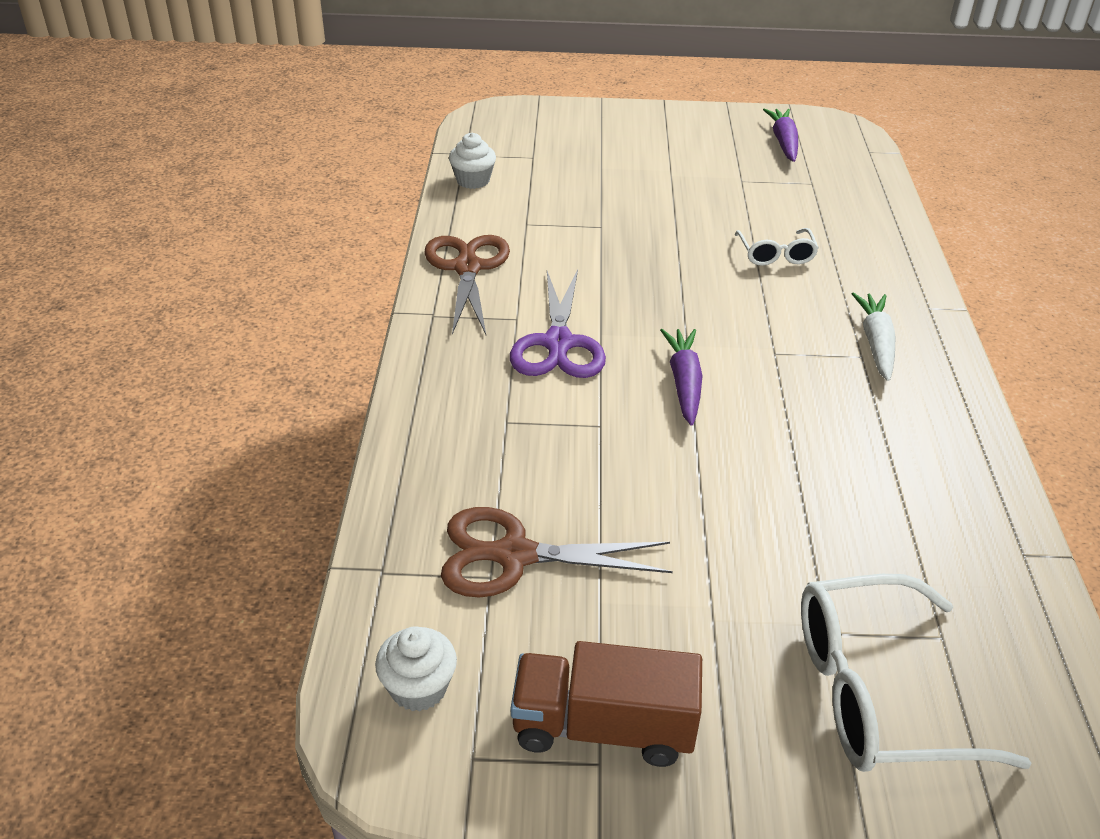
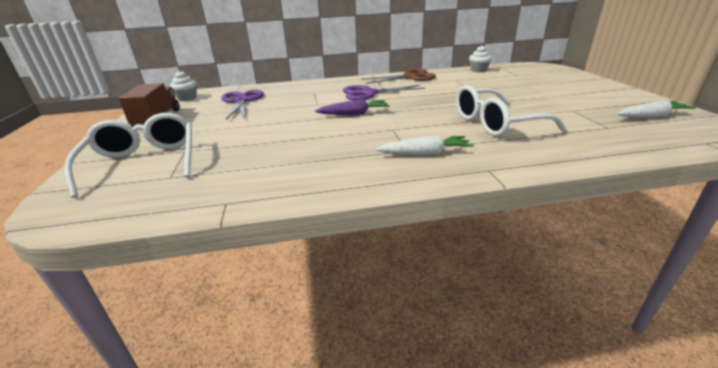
camera: 80 degrees right, 10 degrees down
brown scissors [441,507,673,598] -> purple scissors [221,90,264,120]
white glasses [735,228,819,266] -> white glasses [456,85,566,137], size x1.88
purple carrot [763,108,798,162] -> white carrot [617,100,696,118]

